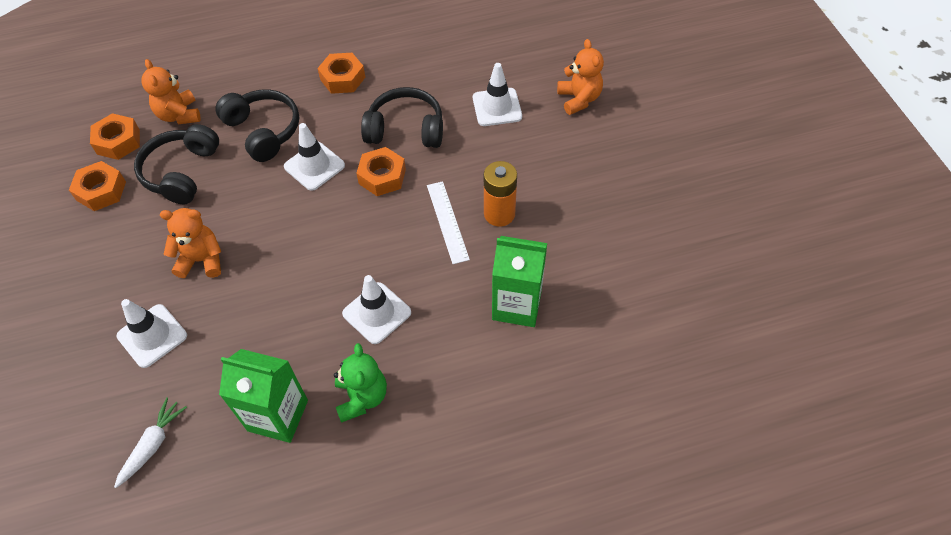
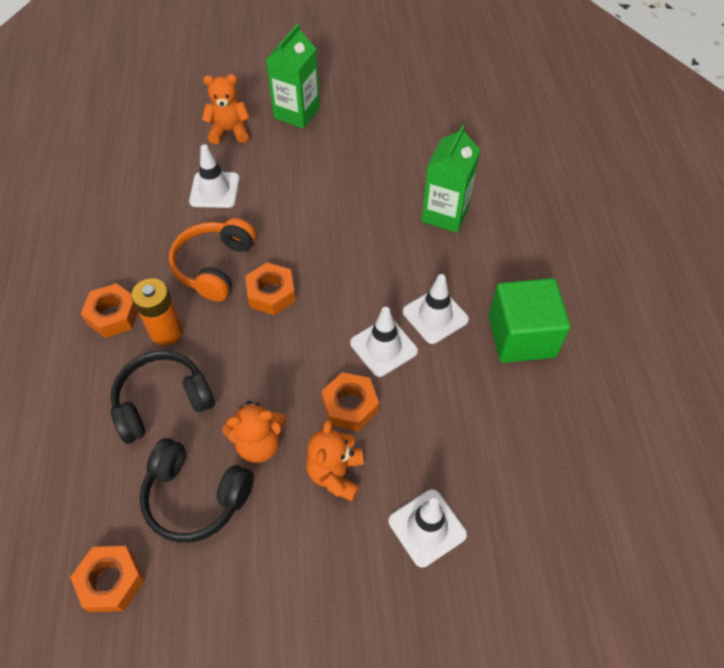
camera: 80 degrees left, 0 degrees up
orange nut [69,161,126,211] -> orange nut moved to [322,372,379,431]
white carrot [114,397,187,488] -> none
orange teddy bear [141,59,201,124] -> orange teddy bear moved to [222,401,286,463]
green carton [219,349,308,443] -> green carton moved to [266,24,320,129]
white traffic cone [284,123,345,191] -> white traffic cone moved to [350,307,418,377]
green teddy bear [334,343,387,423] -> green cube [489,278,570,363]
black headphones [361,87,443,148] -> orange headphones [169,218,256,302]
white ruler [427,181,470,264] -> none
orange battery [484,161,517,227] -> orange battery moved to [131,278,183,346]

